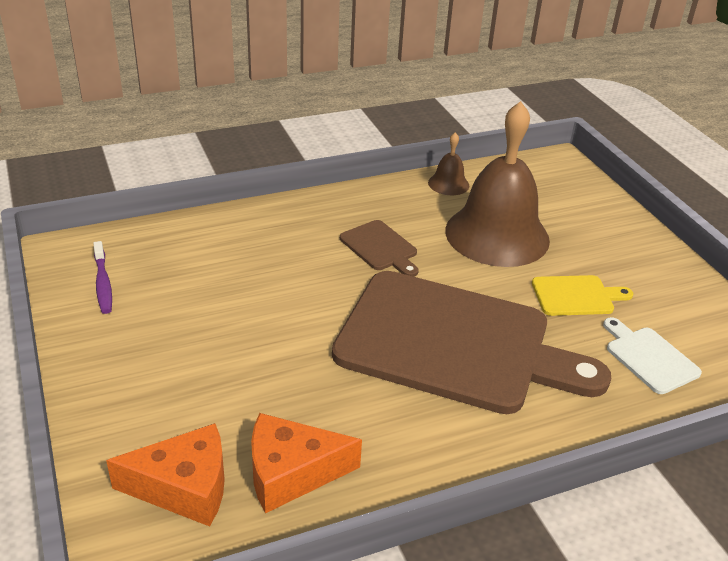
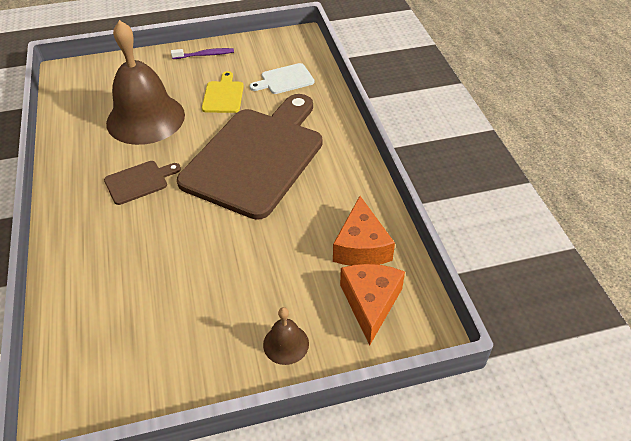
camera: 80 degrees left, 10 degrees up
purple toothbrush [93,241,112,314] -> purple toothbrush moved to [171,48,234,59]
brown bell [428,132,469,195] -> brown bell moved to [263,307,309,365]

